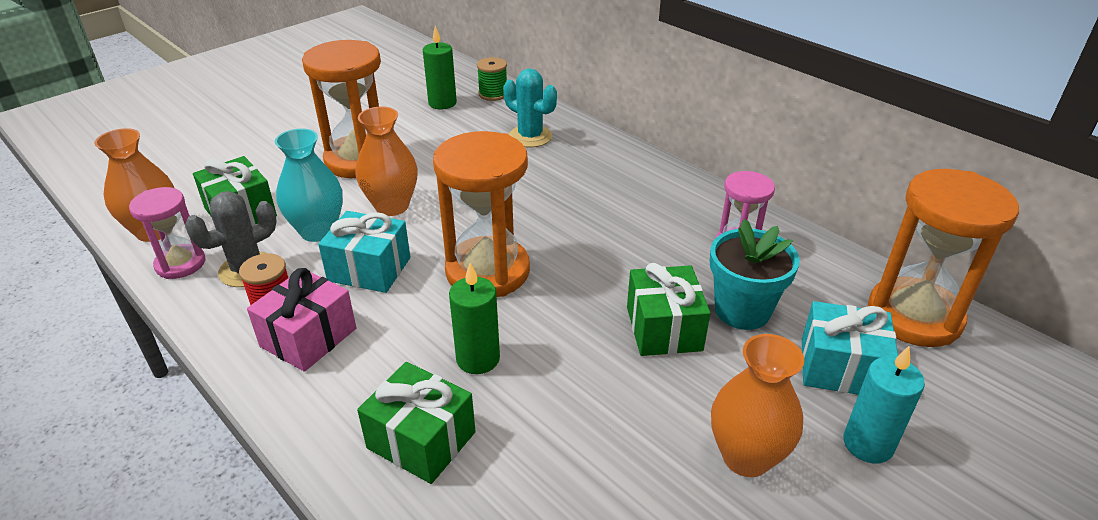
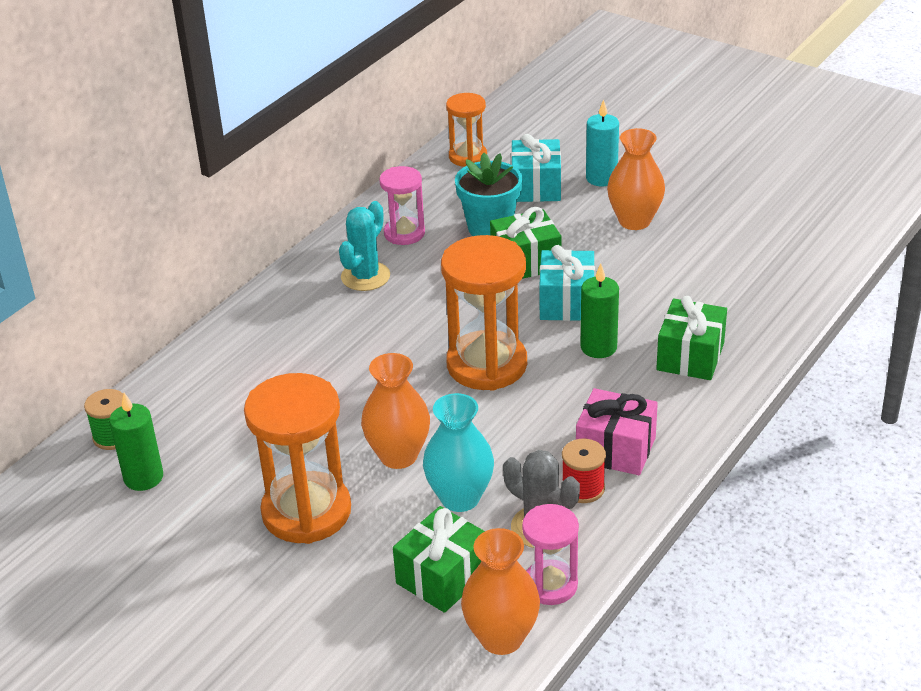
camera: 100 degrees left, 0 degrees up
turquoise gift [318,211,410,293] -> turquoise gift moved to [539,245,595,321]
turquoise cactus [503,69,557,147] -> turquoise cactus moved to [339,201,390,291]
orange hourglass [868,169,1019,347] -> orange hourglass [446,93,487,167], size x0.57

